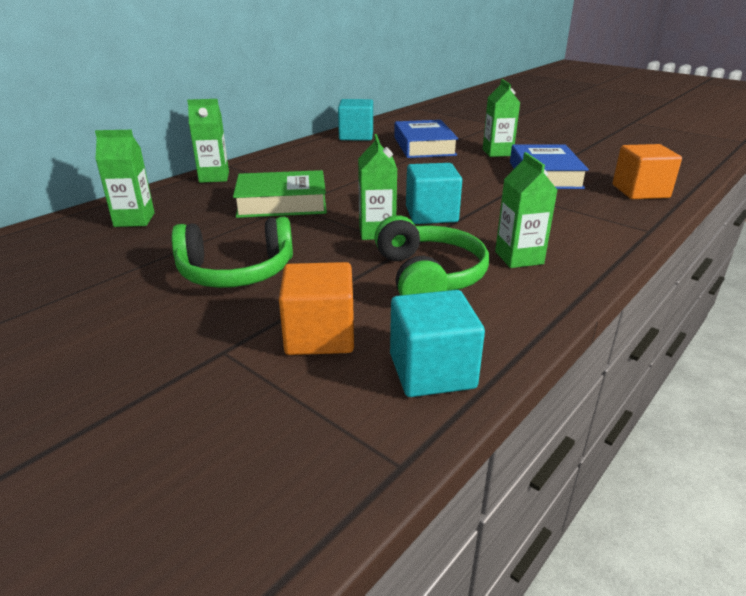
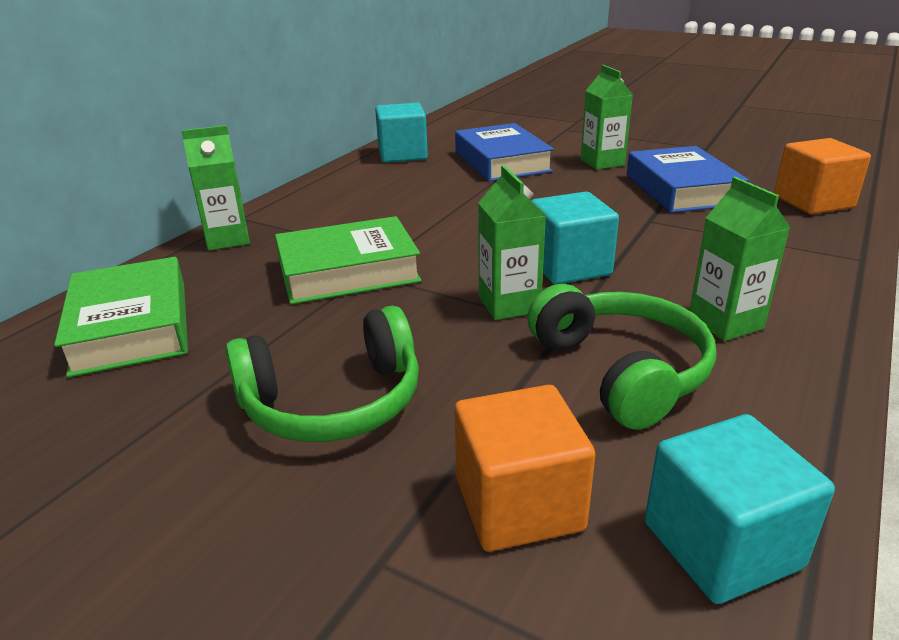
camera: 10 degrees left, 0 degrees up
green carton [95,130,155,227] -> green book [54,257,188,378]

